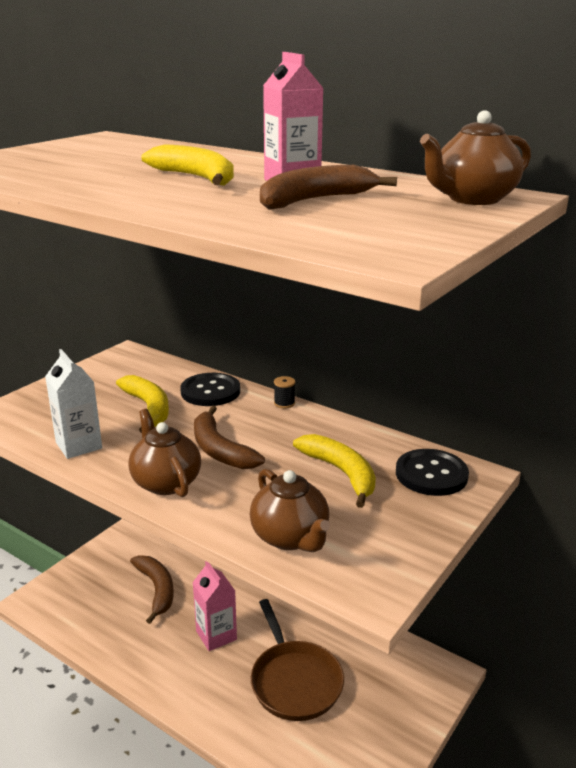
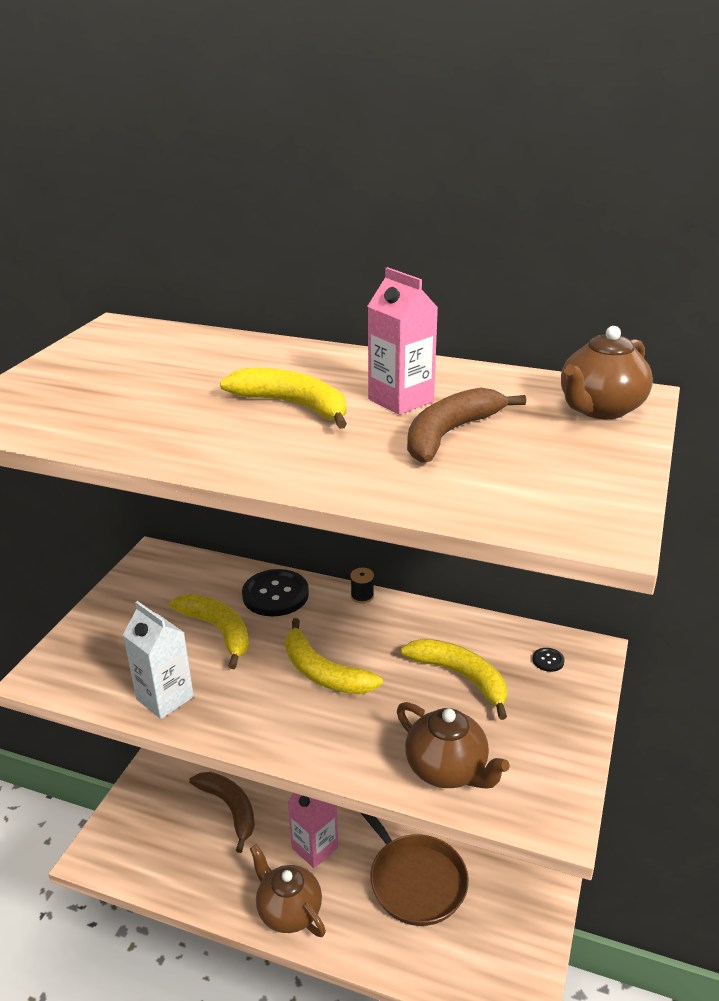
camera: 15 degrees left, 5 degrees up
brown teapot [129,409,201,497] -> brown teapot moved to [250,844,326,937]
brown banana [194,406,265,469] -> yellow banana [285,618,383,694]
black button [396,449,469,496] -> black button [533,648,565,672], size x0.42

